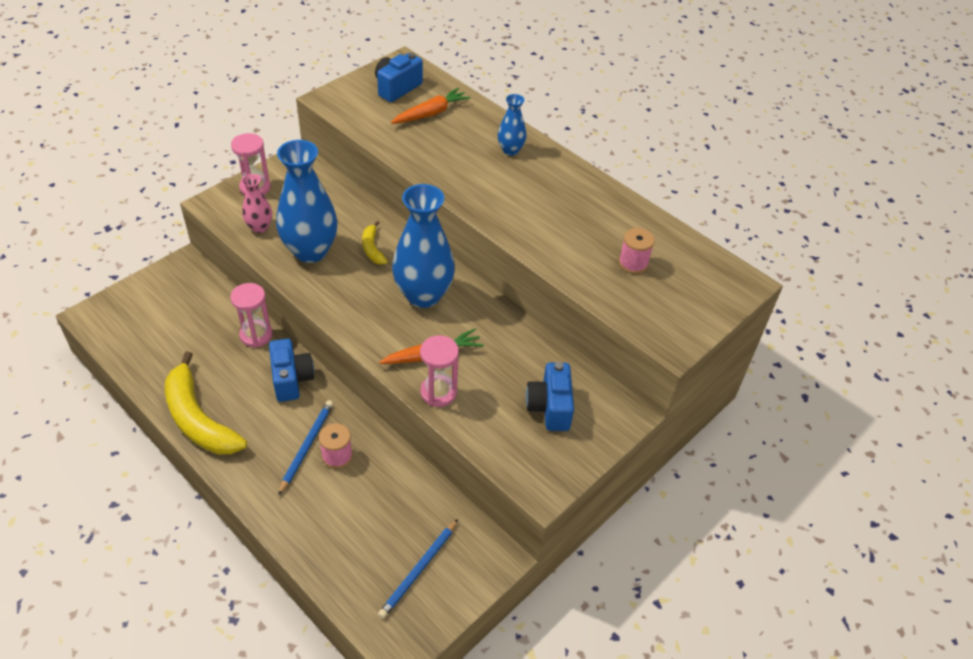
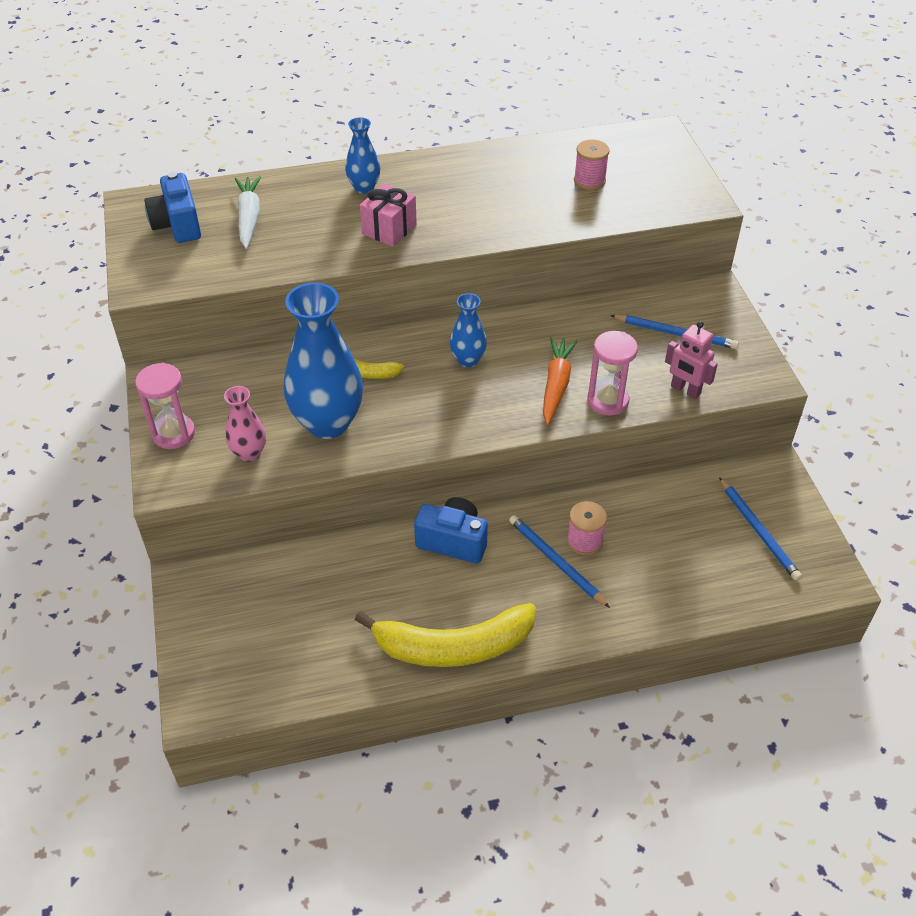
camera: 55 degrees left, 0 degrees up
pink hourglass [230,283,273,348] -> none
orange carrot [391,88,470,124] -> white carrot [235,176,261,249]
blue vase [392,184,455,308] -> blue vase [450,293,487,367], size x0.50
blue camera [526,362,574,431] -> blue pencil [610,315,739,349]
none -> pink gift [360,184,417,247]
none -> pink robot [665,321,718,399]

